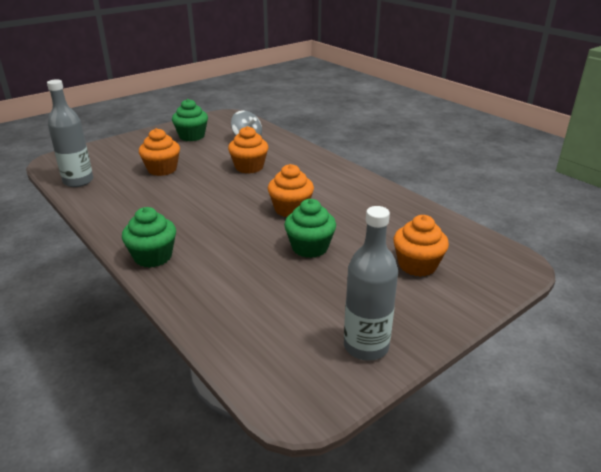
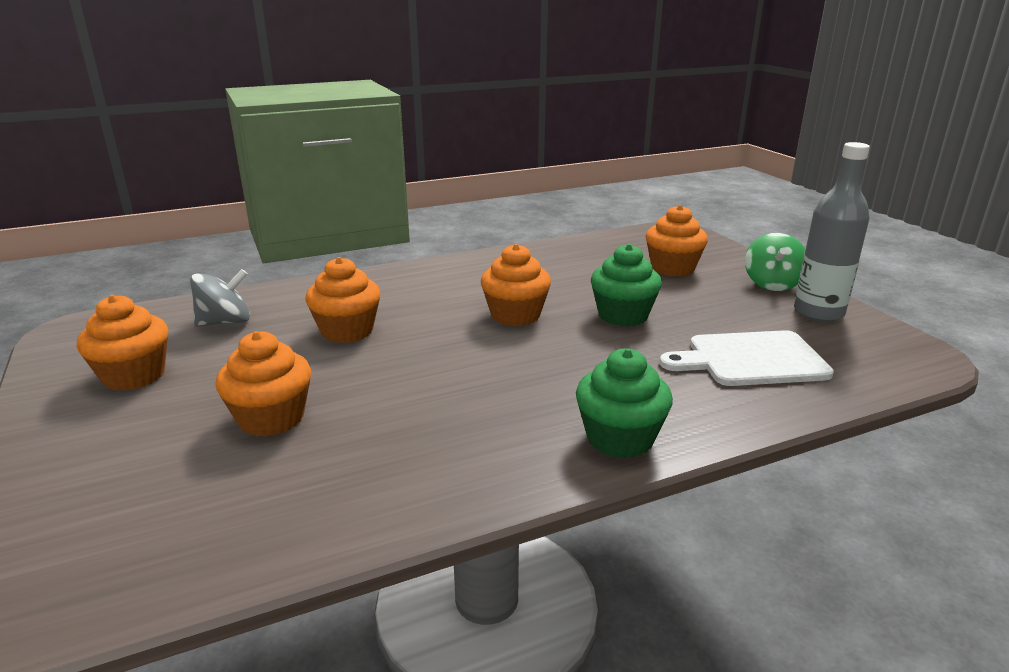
camera: 75 degrees left, 5 degrees down
grey bottle [47,79,93,187] -> none
green cupcake [172,99,208,141] -> orange cupcake [77,295,168,391]
none -> white cutting board [660,330,834,386]
none -> green spinning top [745,233,806,291]

